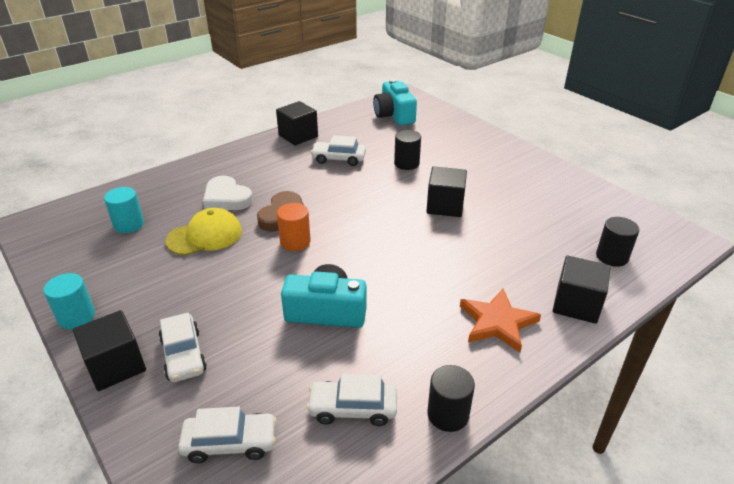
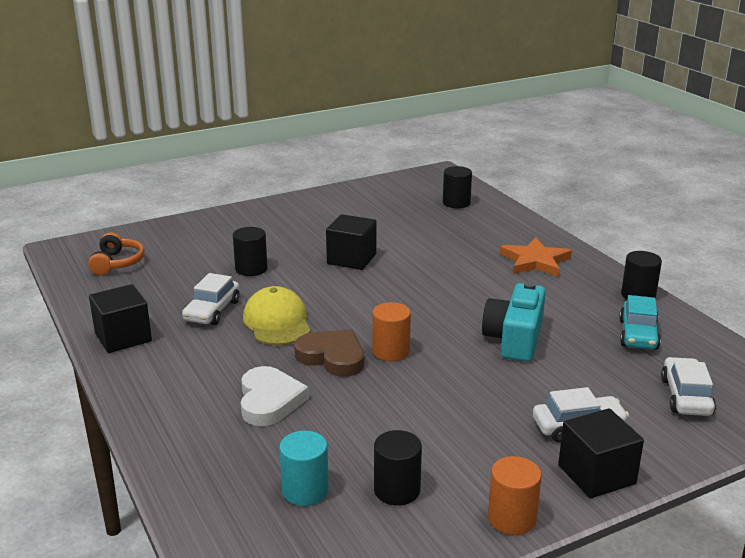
camera: 80 degrees left, 10 degrees down
turquoise cylinder [43,273,95,330] -> orange cylinder [488,456,542,535]
yellow cap [165,208,242,255] -> yellow cap moved to [243,286,311,345]
white heart [203,176,253,210] -> white heart turned 60 degrees counterclockwise [241,366,309,426]
white car [306,374,397,426] -> turquoise car [619,295,661,350]
turquoise camera [373,79,417,126] -> orange headphones [88,232,145,275]
black cube [553,256,611,324] -> none
none -> black cylinder [374,430,422,506]

